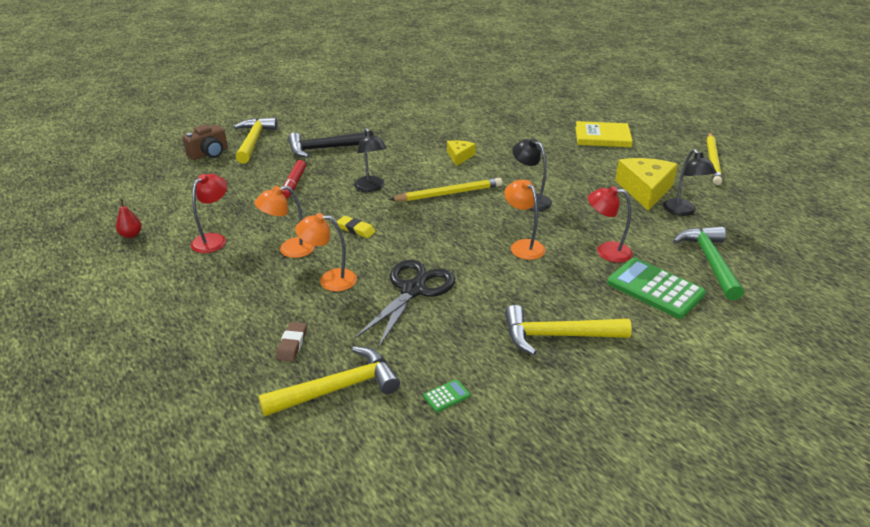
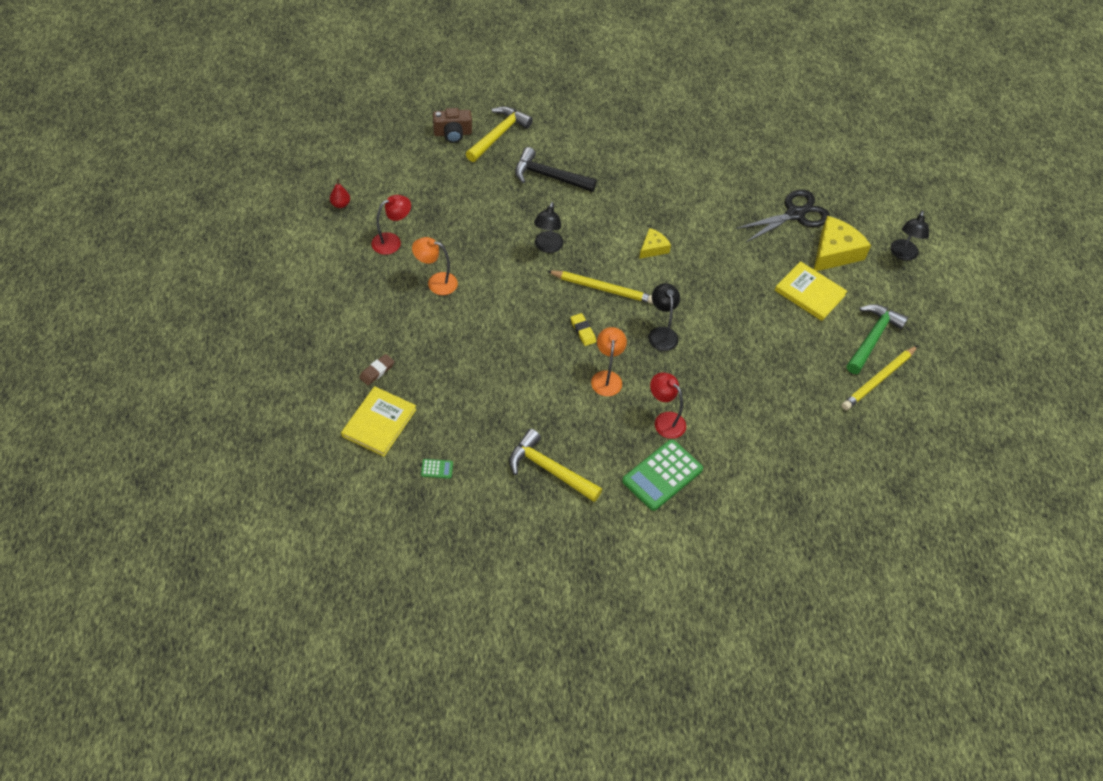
camera: 30 degrees right, 20 degrees up
yellow hammer [258,346,400,417] -> yellow book [341,386,417,456]
red marker [281,160,306,198] -> none
orange lamp [295,213,357,291] -> none
yellow eraser [337,216,376,238] -> yellow eraser moved to [570,313,596,346]
black scissors [355,260,455,348] -> black scissors moved to [736,189,830,242]
green calculator [607,258,706,319] -> green calculator turned 120 degrees counterclockwise [622,439,703,511]
yellow cheese [615,158,678,211] -> yellow cheese moved to [814,216,871,271]
black lamp [663,149,716,216] -> black lamp moved to [890,211,929,261]
green hammer [673,226,744,300] -> green hammer moved to [847,304,908,374]

